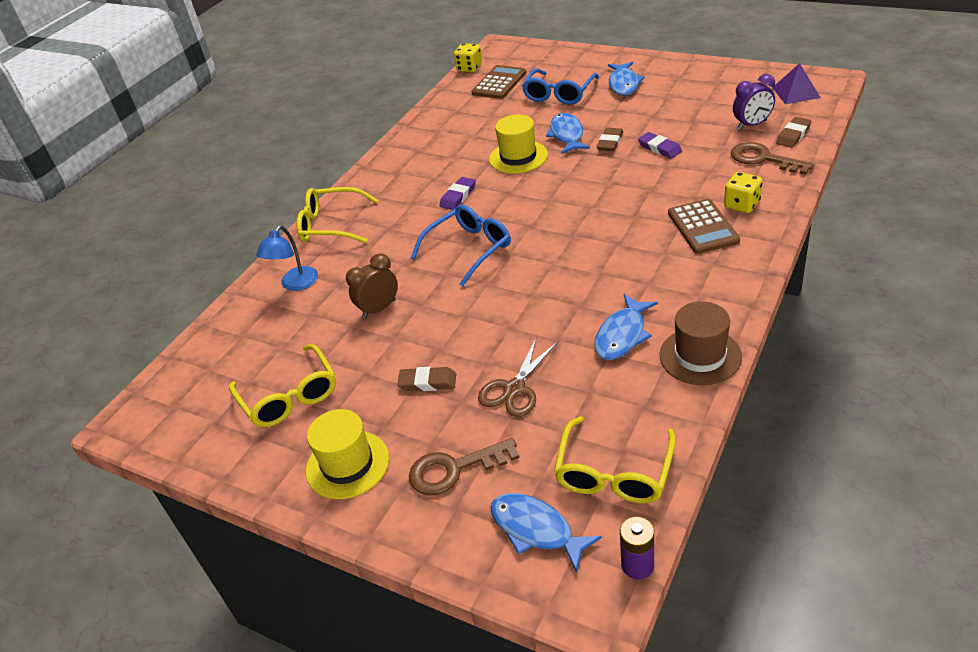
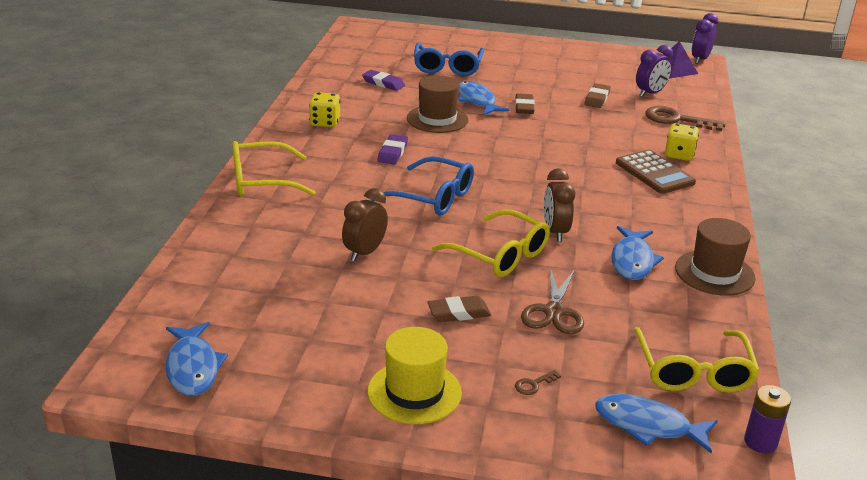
camera: 25 degrees left, 10 degrees down
yellow glasses [229,344,336,427] -> yellow glasses moved to [432,209,550,277]
blue lamp [256,225,318,291] -> none
brown key [409,438,520,496] -> brown key [515,370,561,395], size x0.43
blue glasses [411,205,511,286] -> blue glasses turned 90 degrees clockwise [371,156,474,216]
yellow dice [454,43,482,72] -> yellow dice moved to [309,92,340,127]
brown calculator [472,65,526,99] -> none
yellow hat [489,115,548,174] -> brown hat [407,75,468,133]
blue fish [608,62,645,95] -> blue fish moved to [165,322,228,396]
purple eraser [638,132,682,159] -> purple eraser moved to [362,70,405,91]
brown eraser [776,117,812,148] -> brown eraser moved to [584,83,611,108]
none -> brown clock [544,168,575,242]
none -> purple clock [692,13,718,64]

